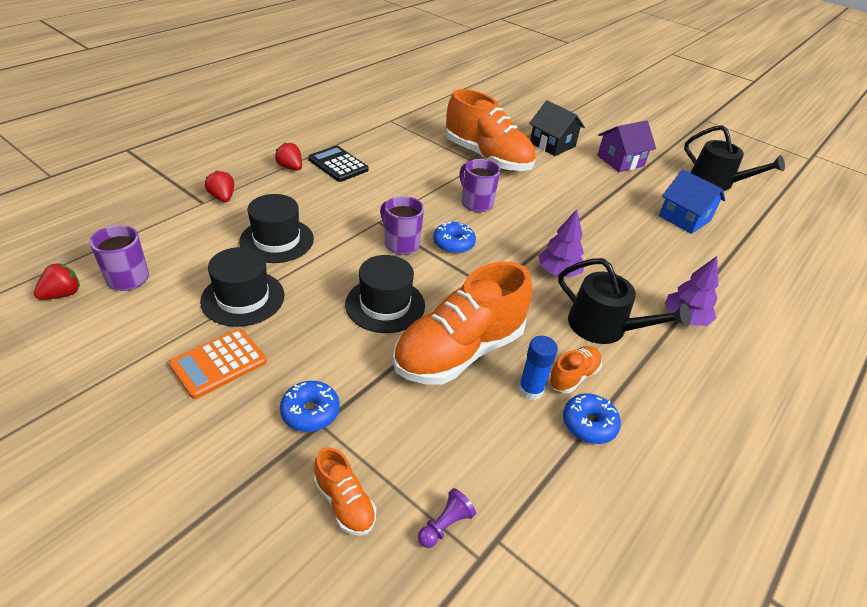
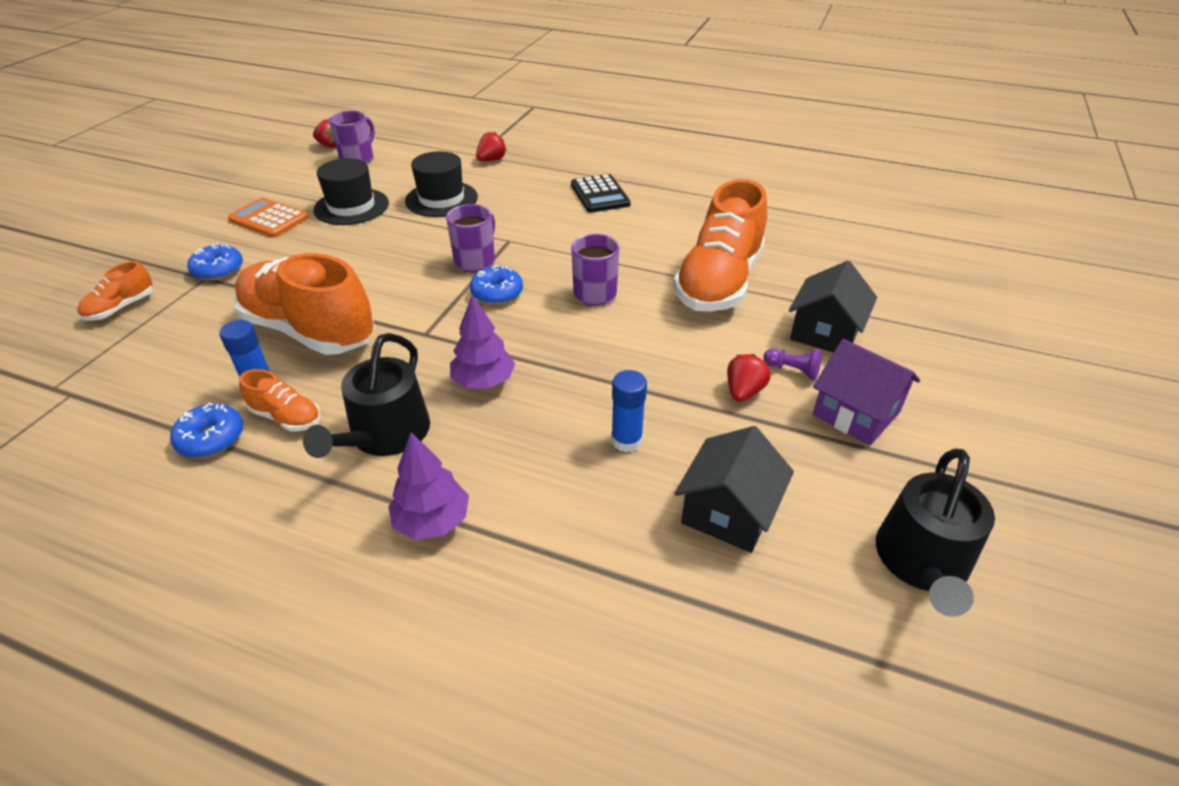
camera: 75 degrees right, 0 degrees up
red strawberry [275,142,302,171] -> red strawberry moved to [727,354,771,402]
black calculator [308,146,369,182] -> black calculator turned 135 degrees clockwise [571,174,631,212]
black hat [345,255,425,333] -> none
purple pawn [418,488,476,548] -> purple pawn moved to [763,348,822,380]
blue house [659,169,725,234] -> black house [674,426,794,553]
none -> blue glue stick [611,370,647,452]

